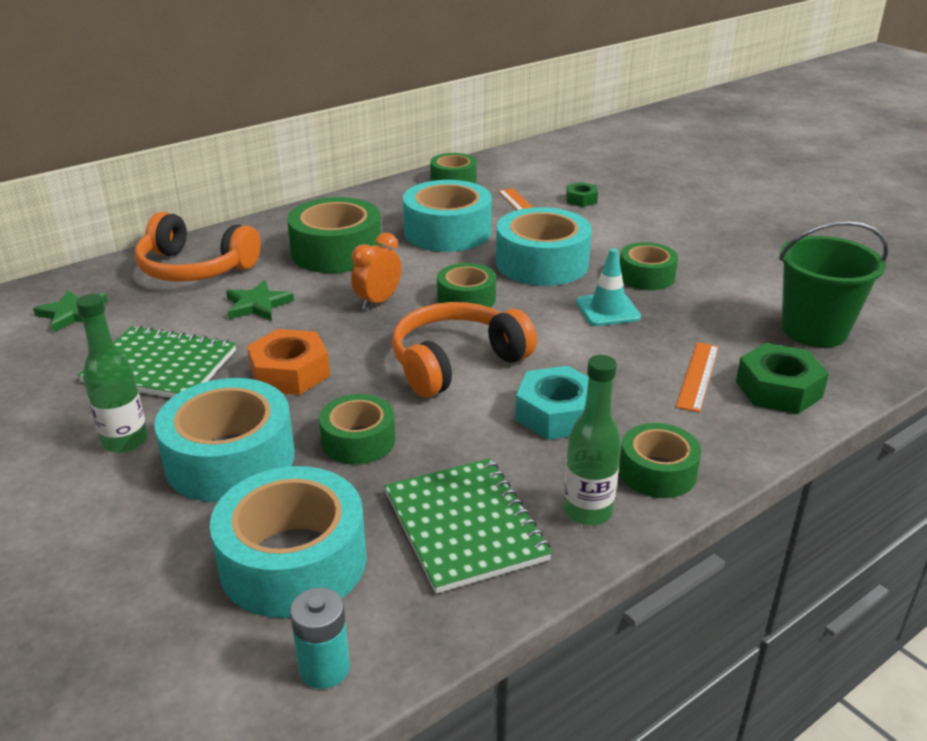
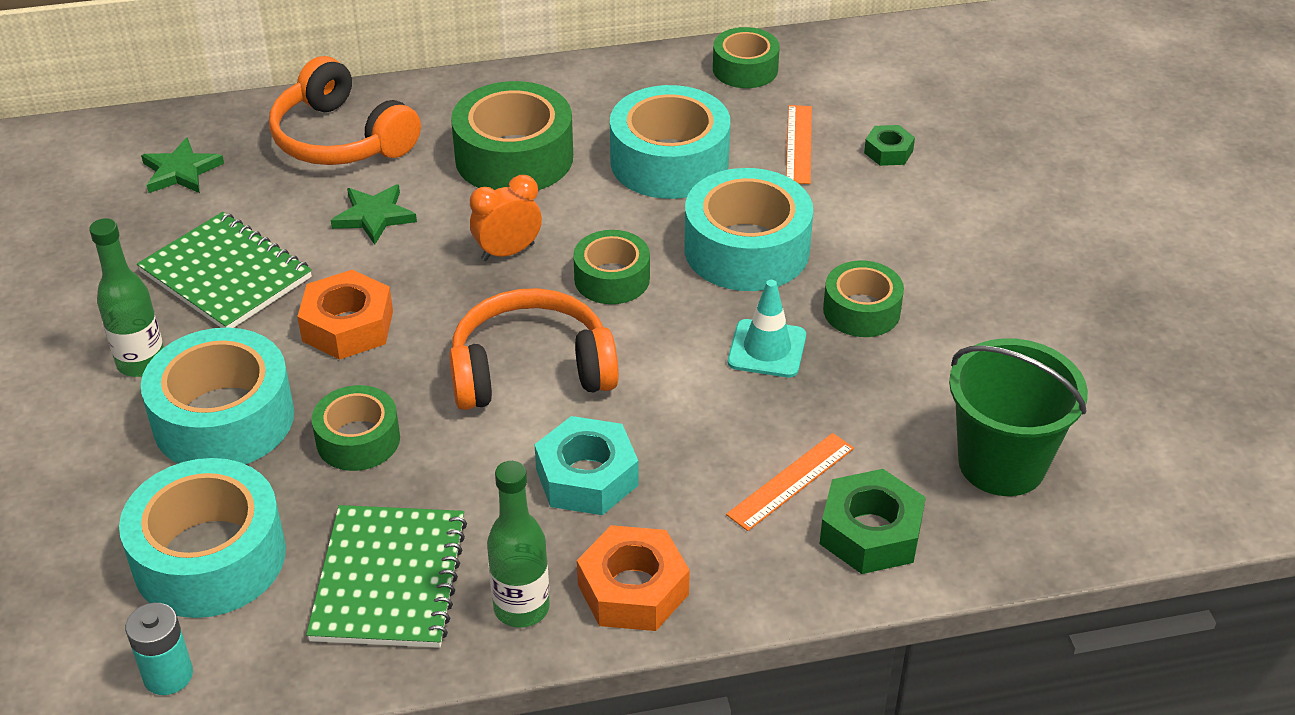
camera: 25 degrees right, 10 degrees up
green tape [619,423,701,498] -> orange nut [577,525,690,631]

